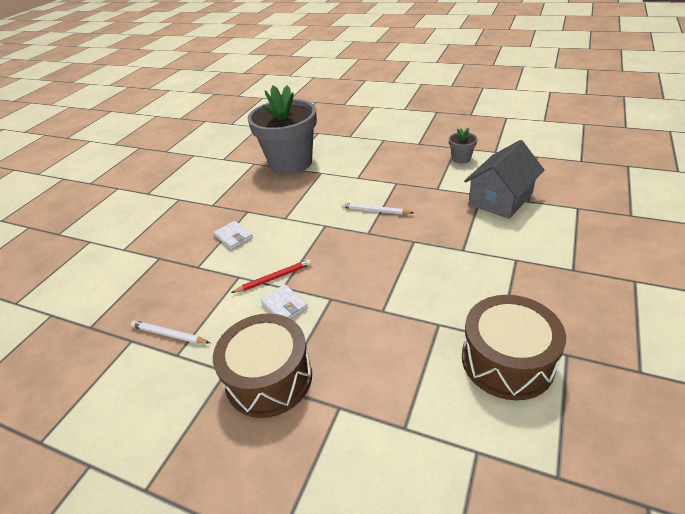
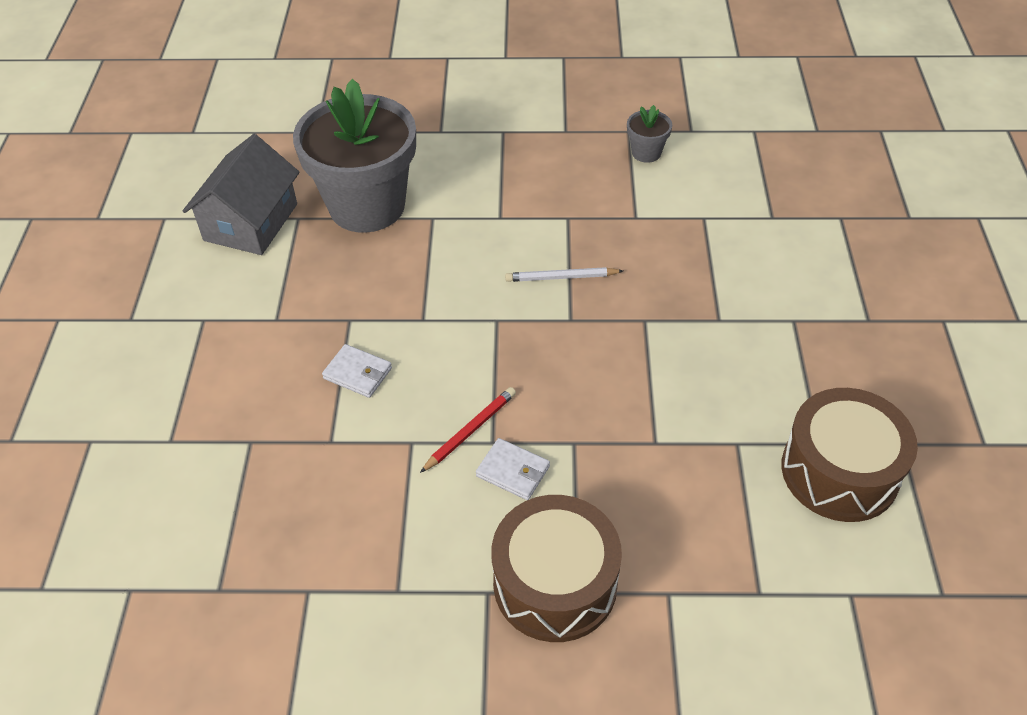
camera: 25 degrees left, 10 degrees up
white pencil [131,320,210,344] -> none
grey house [464,140,544,219] -> grey house moved to [183,134,300,255]

